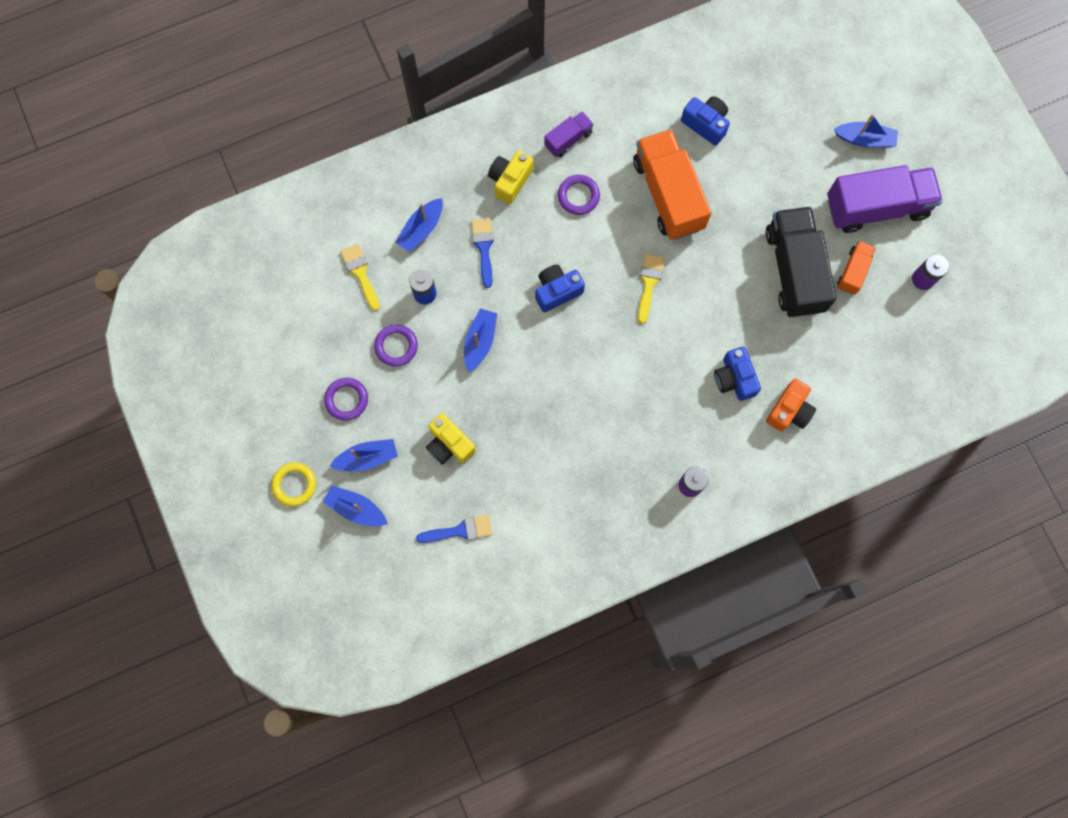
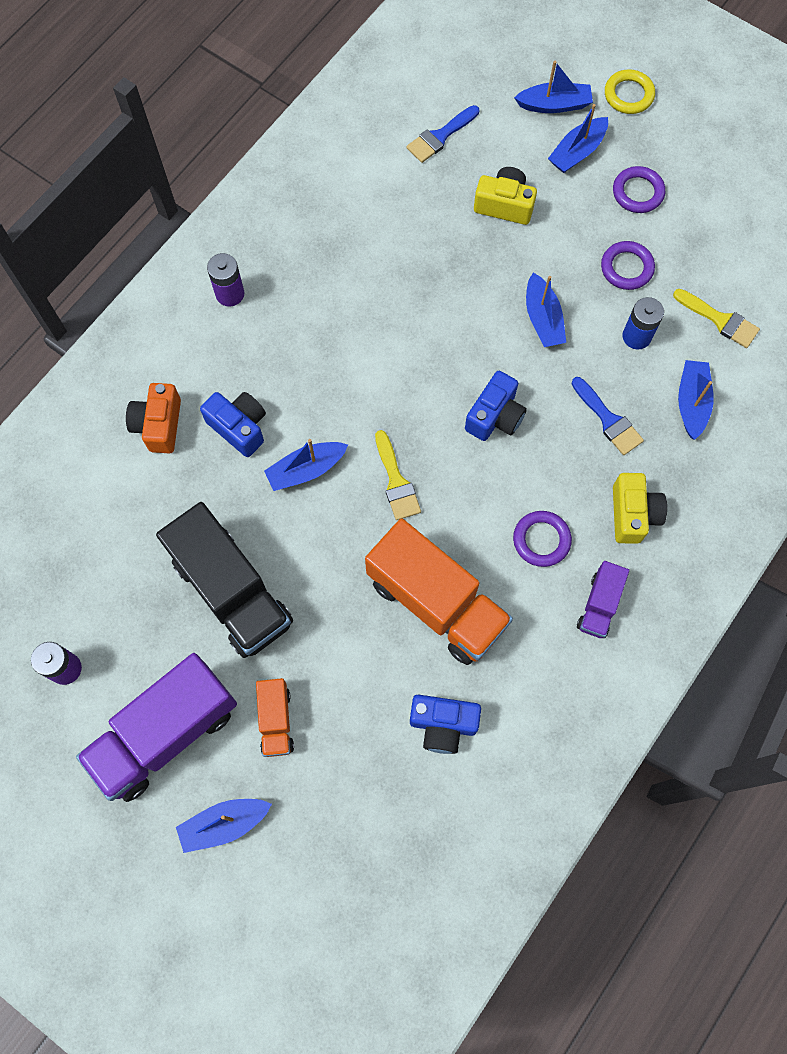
camera: 150 degrees right, 5 degrees down
orange truck [837,241,876,295] -> orange truck moved to [256,678,294,757]
none -> blue boat [264,439,348,491]

